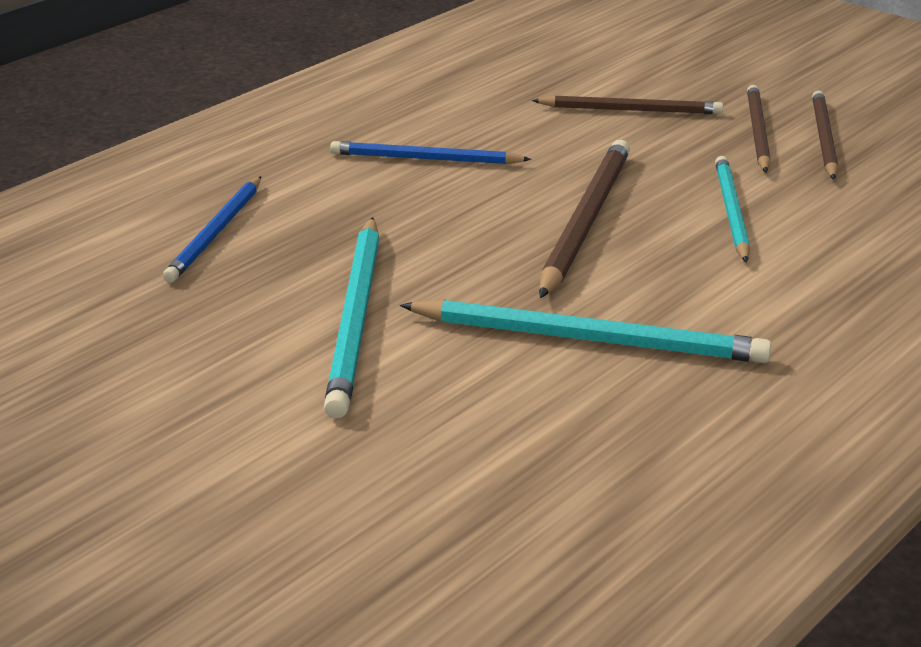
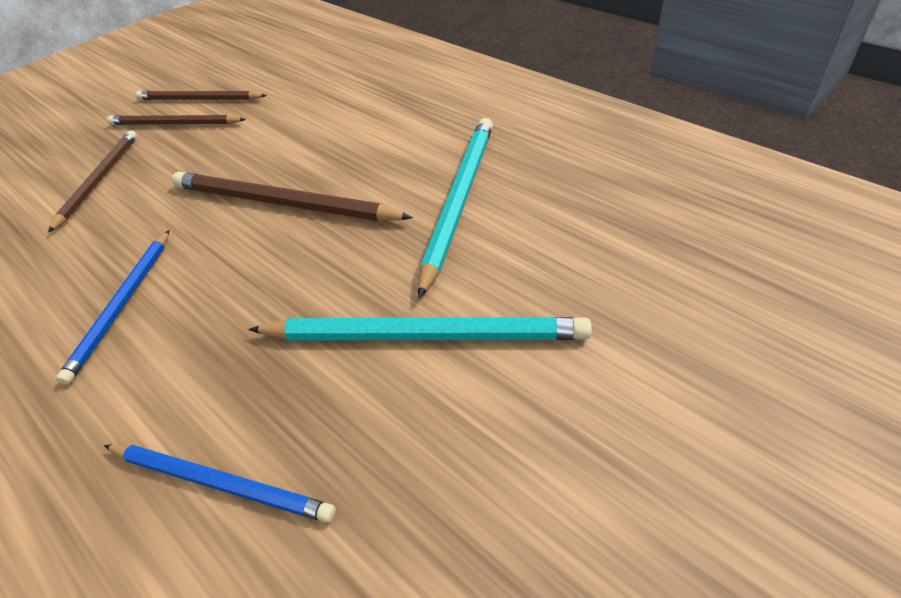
camera: 85 degrees left, 15 degrees up
turquoise pencil [715,156,750,263] -> none

